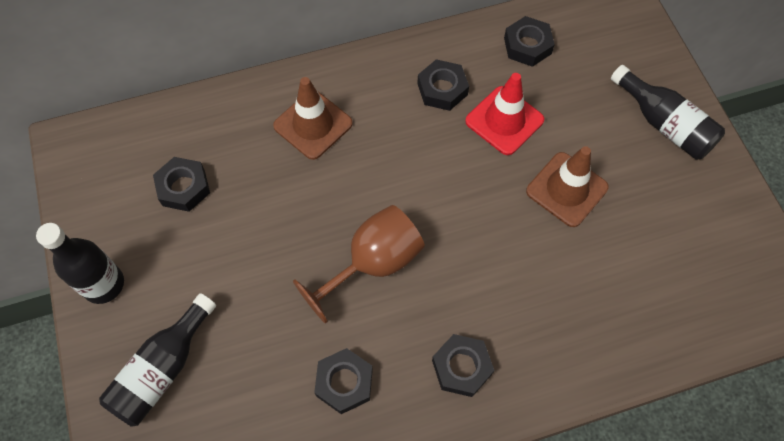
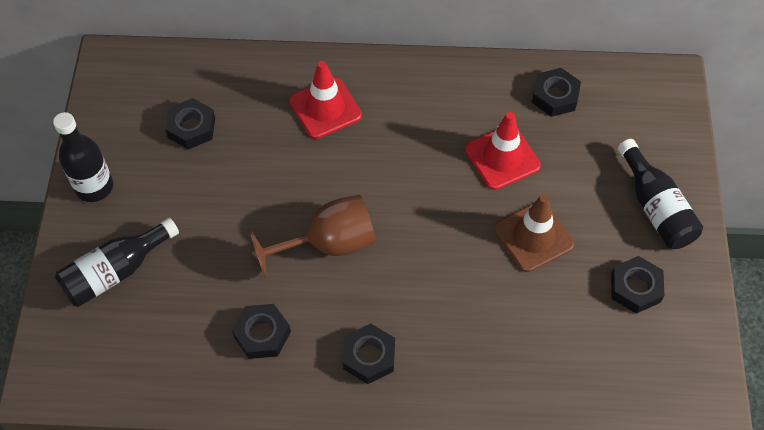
camera: 20 degrees right, 5 degrees down
brown traffic cone [273,77,353,160] -> red traffic cone [289,61,362,139]
black nut [417,59,469,111] -> black nut moved to [611,256,664,314]

